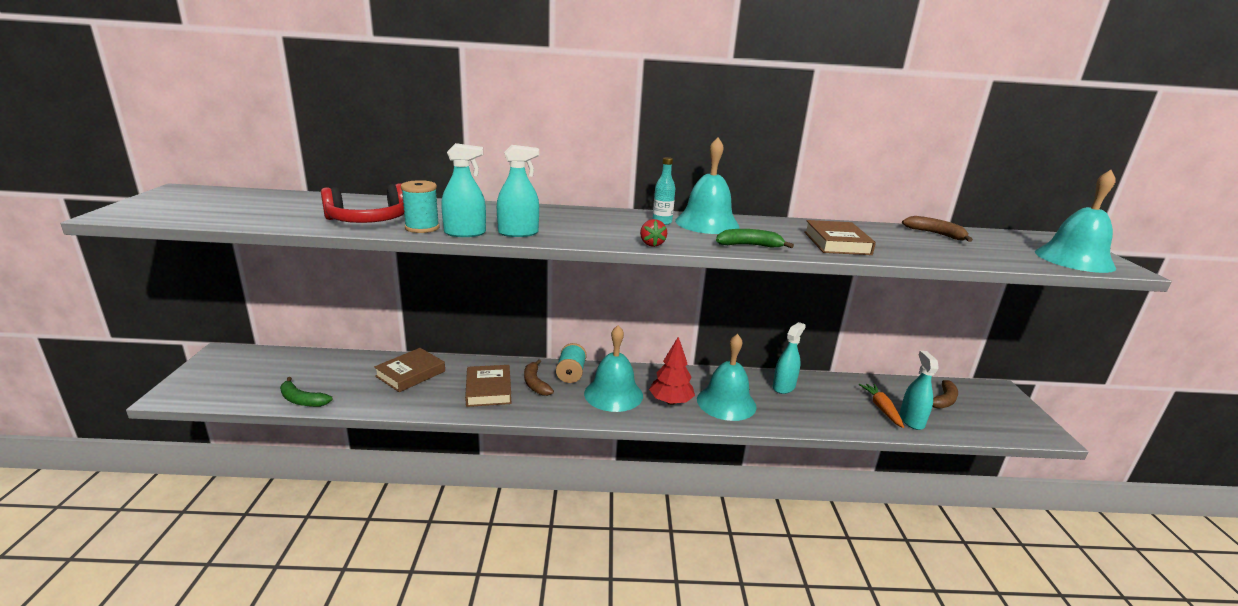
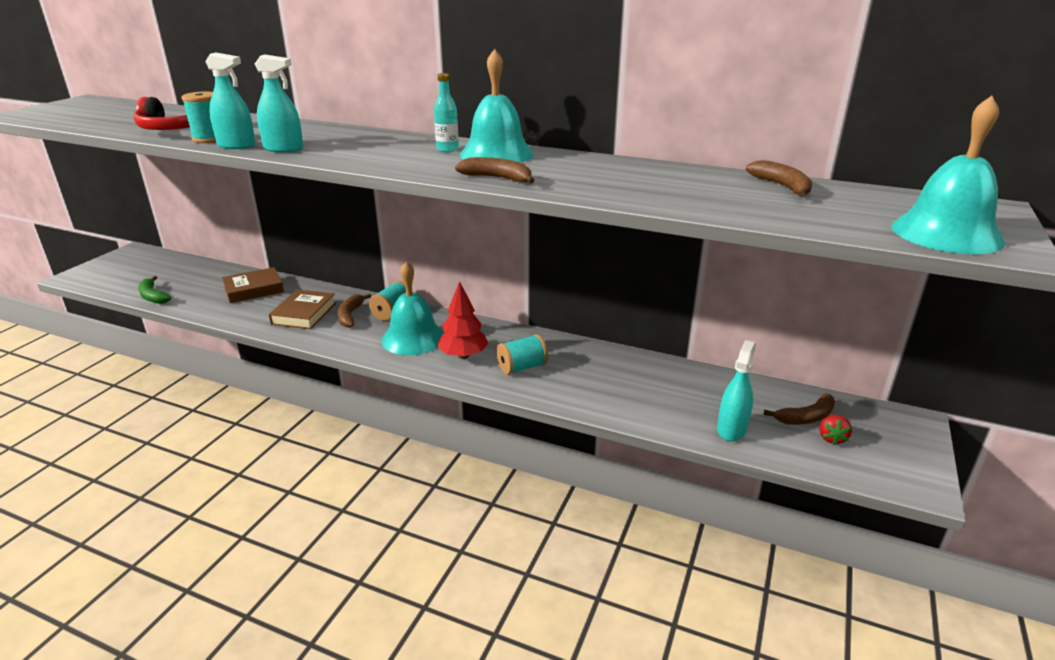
camera: 25 degrees right, 5 degrees up
red strawberry [640,219,667,247] -> red strawberry moved to [819,415,852,445]
turquoise bell [697,334,756,421] -> turquoise spool [497,334,548,375]
green banana [716,229,794,248] -> brown banana [455,157,535,183]
turquoise spray bottle [773,322,806,394] -> none
brown book [804,220,876,255] -> none
orange carrot [859,384,904,428] -> none

